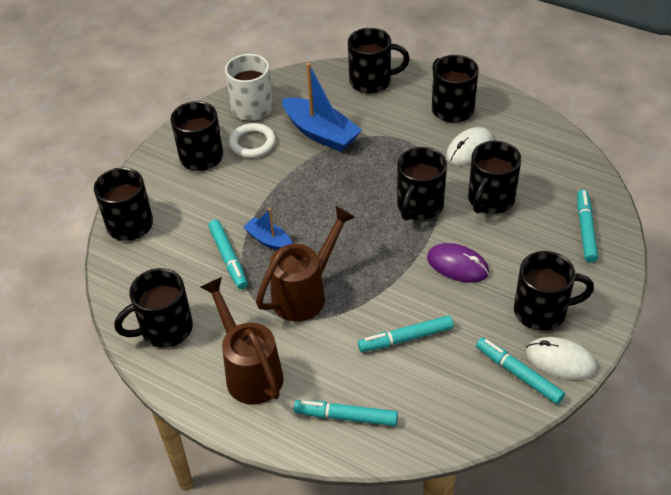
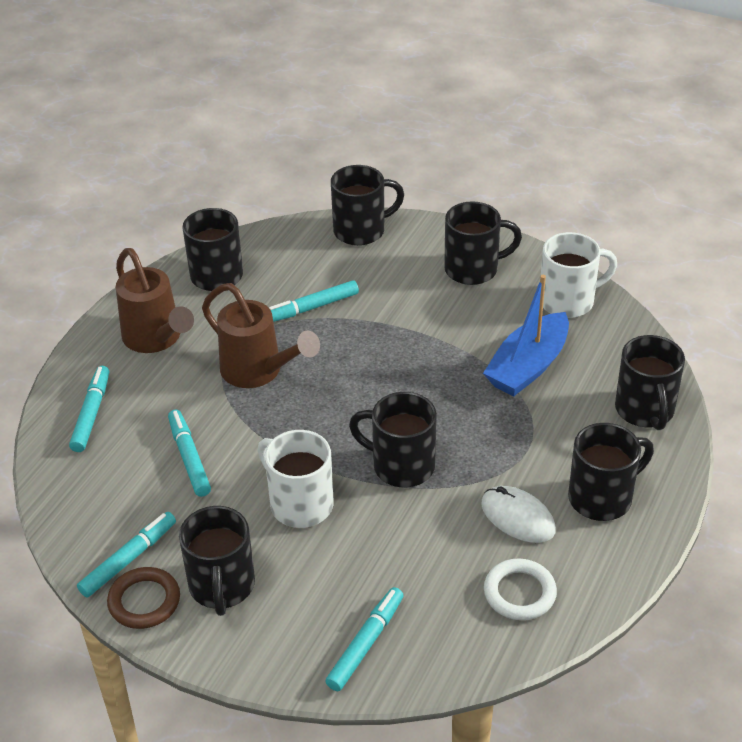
camera: 85 degrees right, 5 degrees down
brown watering can [201,277,284,404] -> brown watering can turned 90 degrees clockwise [116,248,194,353]
white ring [229,123,276,158] -> white ring moved to [484,559,557,620]
blue boat [243,208,292,250] -> none
purple mouse [427,243,489,283] -> white mug [258,430,333,528]
black mug [468,141,521,214] -> none
white mouse [526,337,597,380] -> brown ring [107,567,180,629]
turquoise marker [577,190,598,263] -> turquoise marker turned 60 degrees counterclockwise [325,587,404,691]

